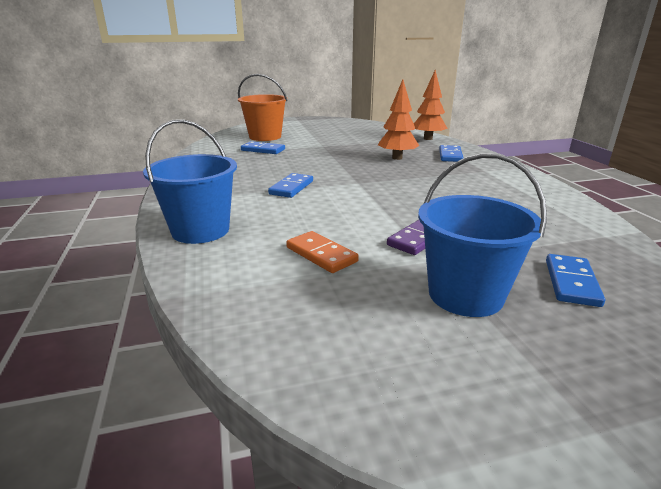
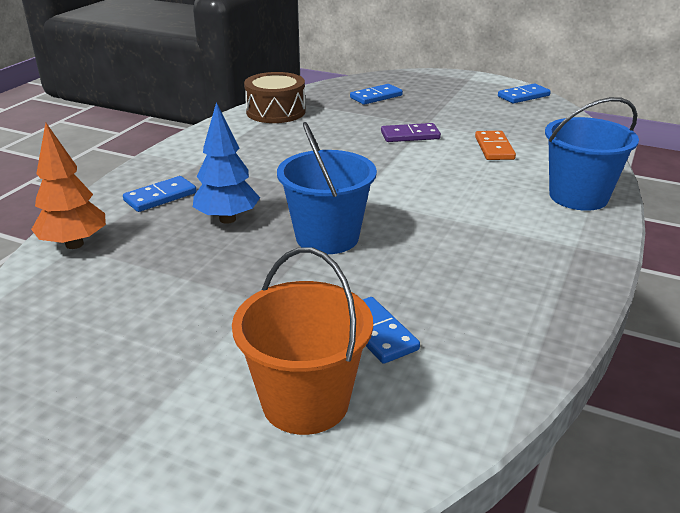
camera: 140 degrees left, 5 degrees up
blue domino [268,173,313,198] -> blue domino moved to [498,84,551,103]
orange tree [378,79,419,160] -> blue tree [193,102,260,224]
blue bucket [418,153,547,317] -> blue bucket moved to [277,122,377,254]
none -> brown drum [244,72,306,123]

